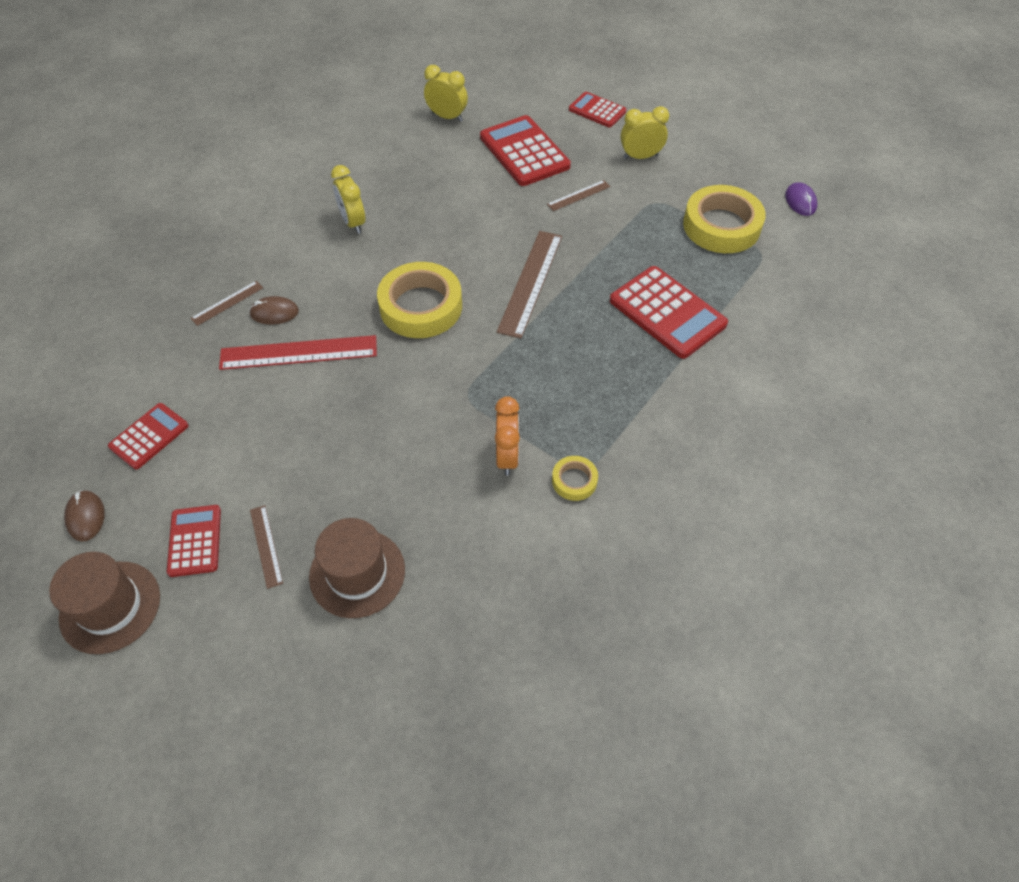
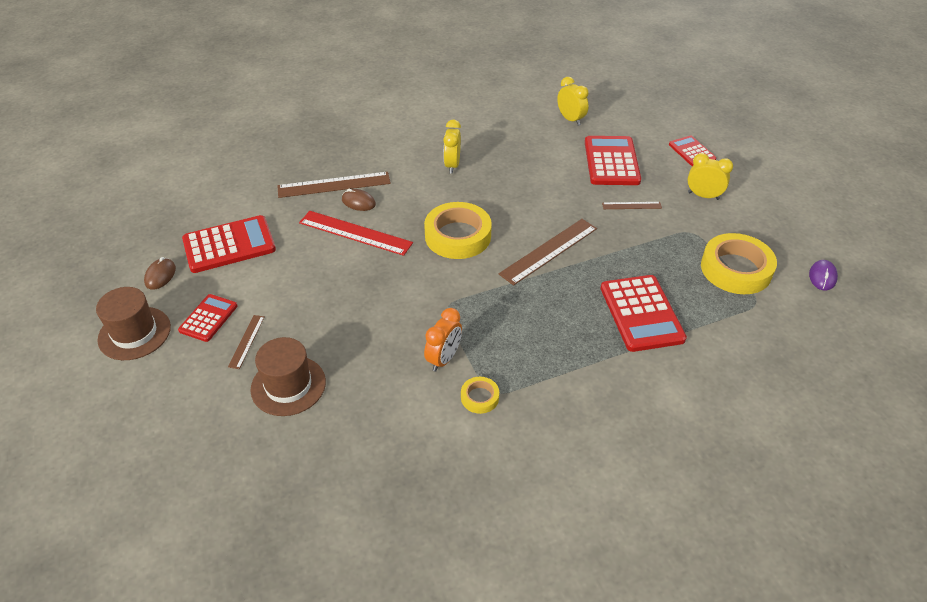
camera: 30 degrees right, 10 degrees down
red calculator [108,403,189,470] -> red calculator [182,215,276,273], size x1.70
brown ruler [191,281,263,326] -> brown ruler [277,172,391,198], size x1.95

